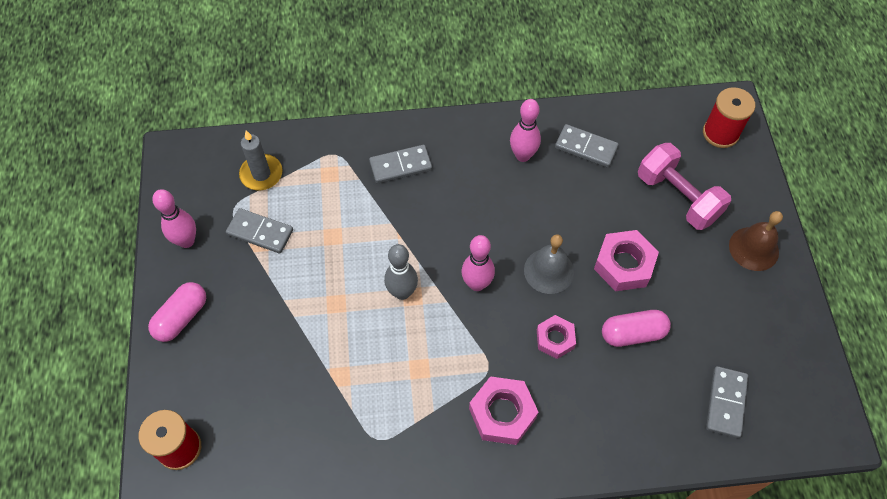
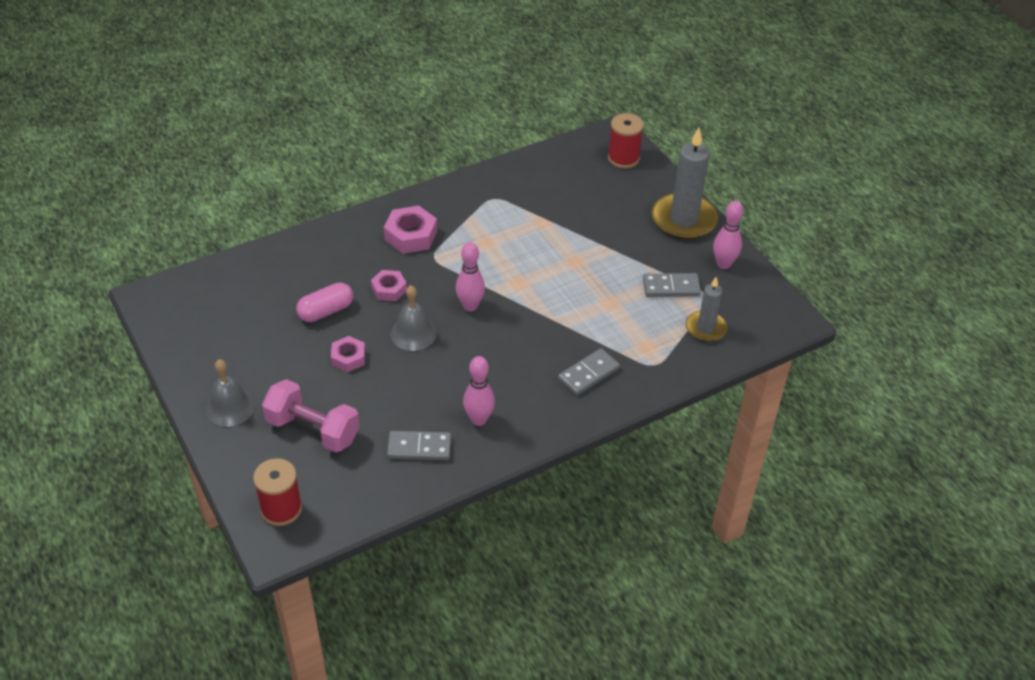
camera: 155 degrees right, 15 degrees down
pink capsule [148,282,206,342] -> grey candle [652,128,718,239]
grey bowling pin [384,244,418,300] -> none
pink nut [594,230,659,291] -> pink nut [331,336,365,372], size x0.64
grey domino [706,366,748,438] -> none
brown bell [729,211,783,271] -> grey bell [205,359,255,427]

